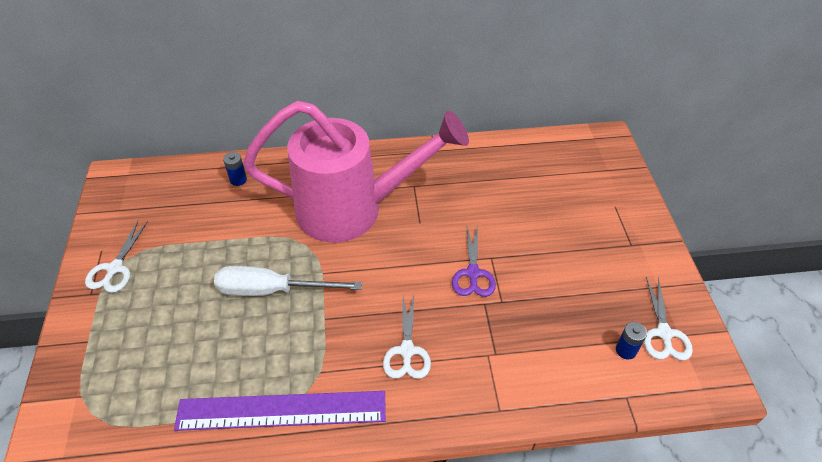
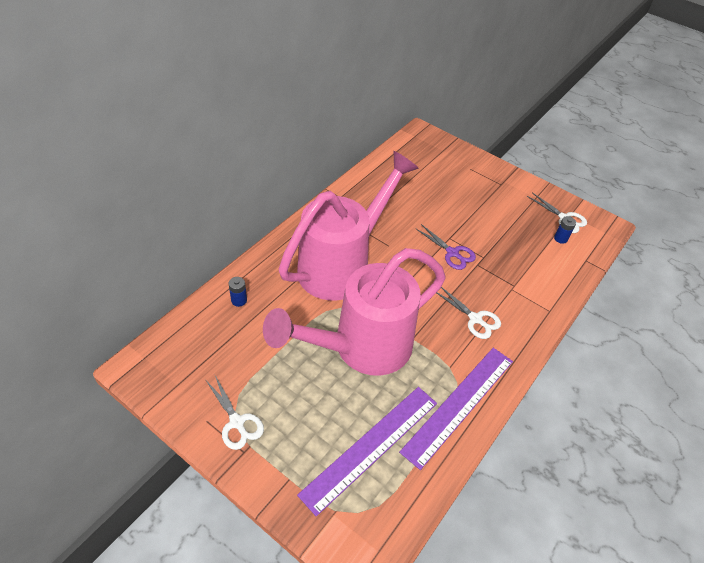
camera: 50 degrees left, 0 degrees up
white screwdriver [214,266,362,296] -> pink watering can [263,248,446,376]
none -> purple ruler [297,387,437,516]

